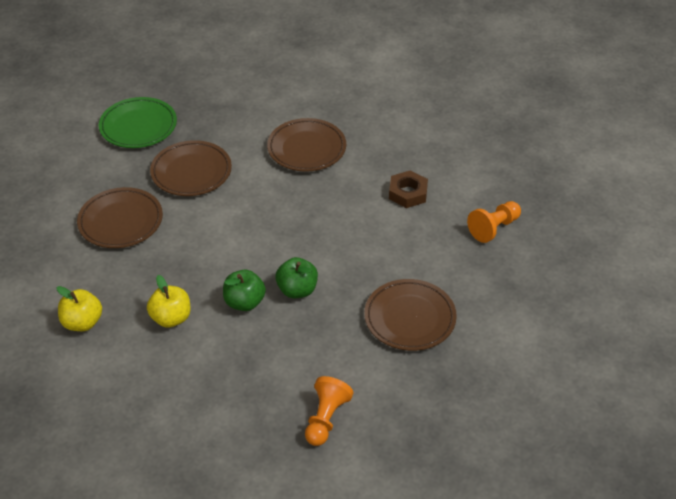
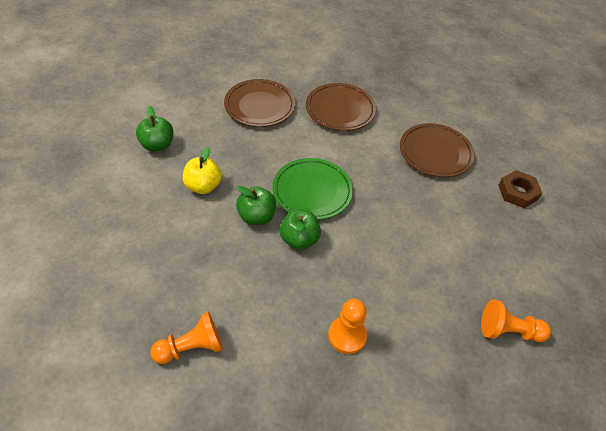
camera: 45 degrees right, 5 degrees up
yellow apple [57,286,102,331] -> green apple [136,106,173,152]
green plate [99,97,177,148] -> green plate moved to [272,158,353,220]
brown plate [364,279,457,351] -> orange pawn [328,299,367,354]
brown nut [389,170,428,208] -> brown nut moved to [498,170,542,208]

